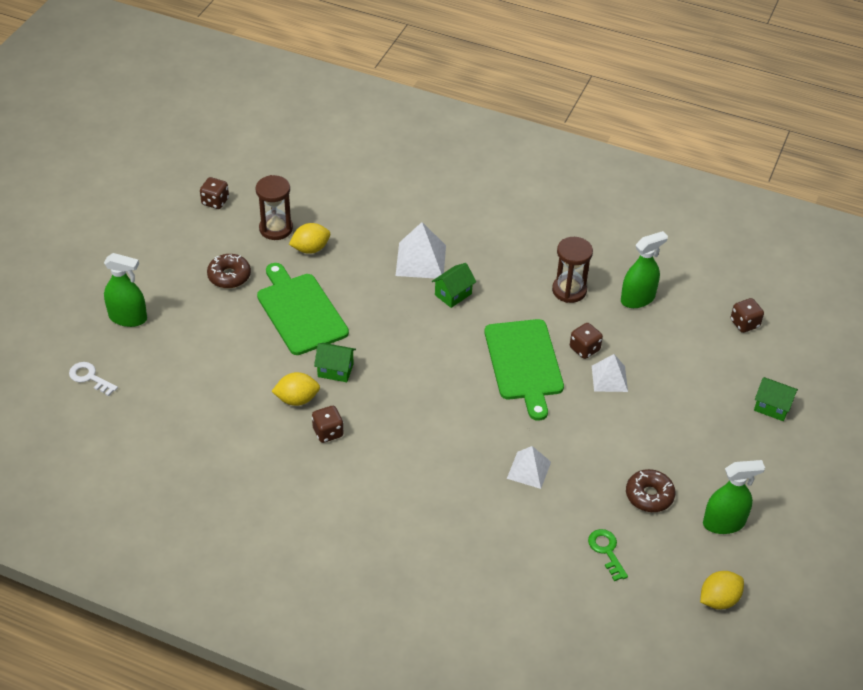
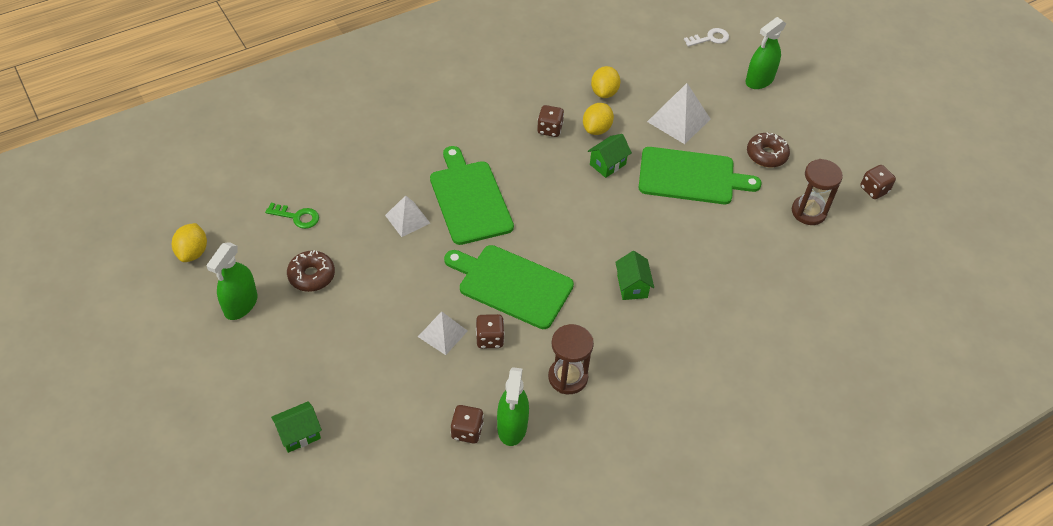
camera: 125 degrees right, 5 degrees up
yellow lemon [289,223,330,254] -> yellow lemon moved to [591,66,620,98]
white pyramid [395,222,446,278] -> white pyramid moved to [647,83,710,144]
brown dice [730,298,764,333] -> brown dice moved to [451,405,484,443]
none -> green cutting board [430,146,514,245]

